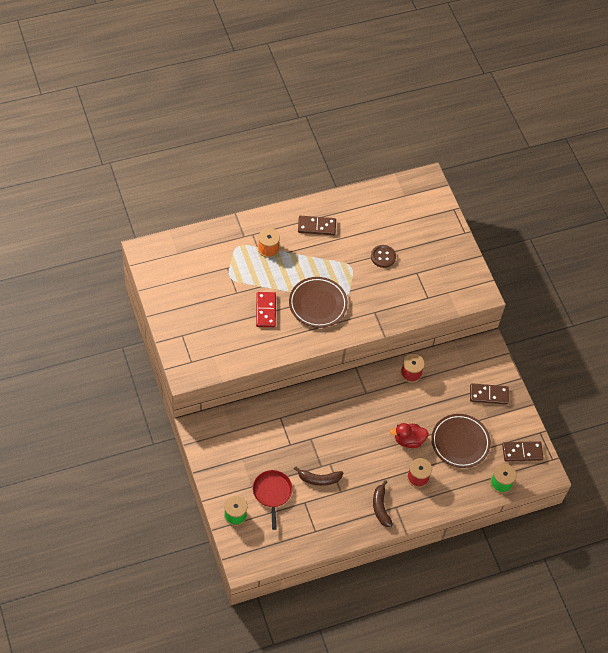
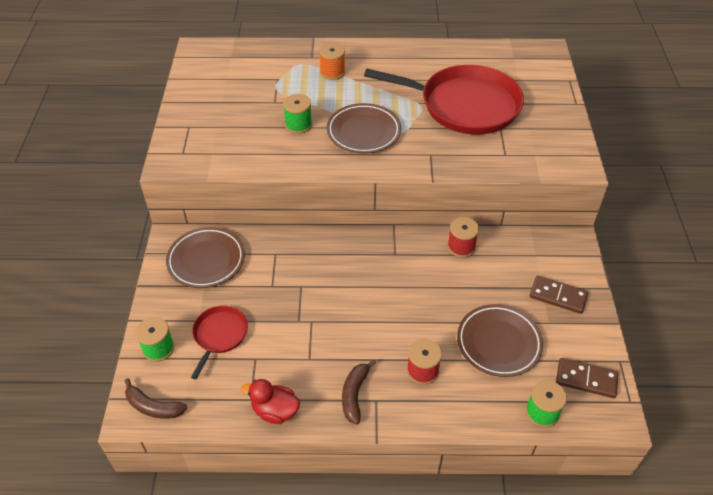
camera: 25 degrees right, 10 degrees down
red domino [256,292,276,327] -> green spool [283,94,312,134]
brown banana [294,466,343,486] -> brown banana moved to [125,378,187,419]
brown domino [298,216,336,235] -> none
brown button [371,245,396,268] -> red pan [364,65,524,135]
red duck [390,423,429,448] -> red duck moved to [241,379,300,424]
none -> brown plate [166,227,245,288]

